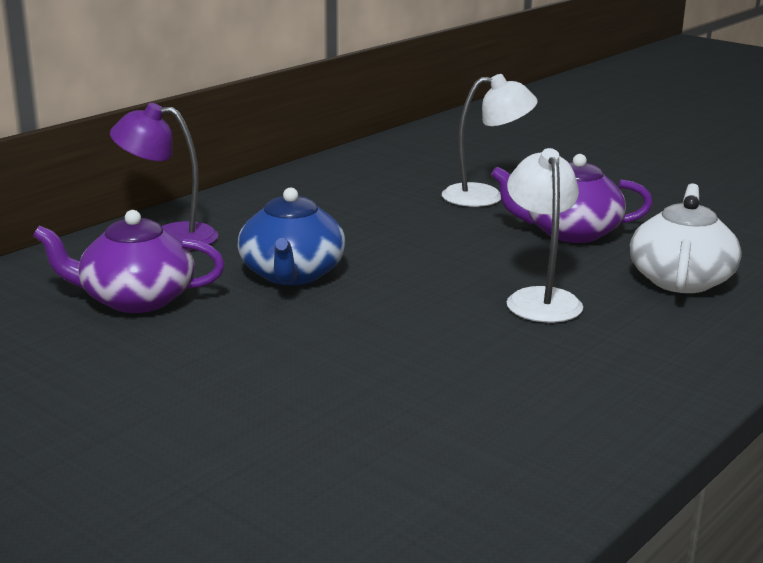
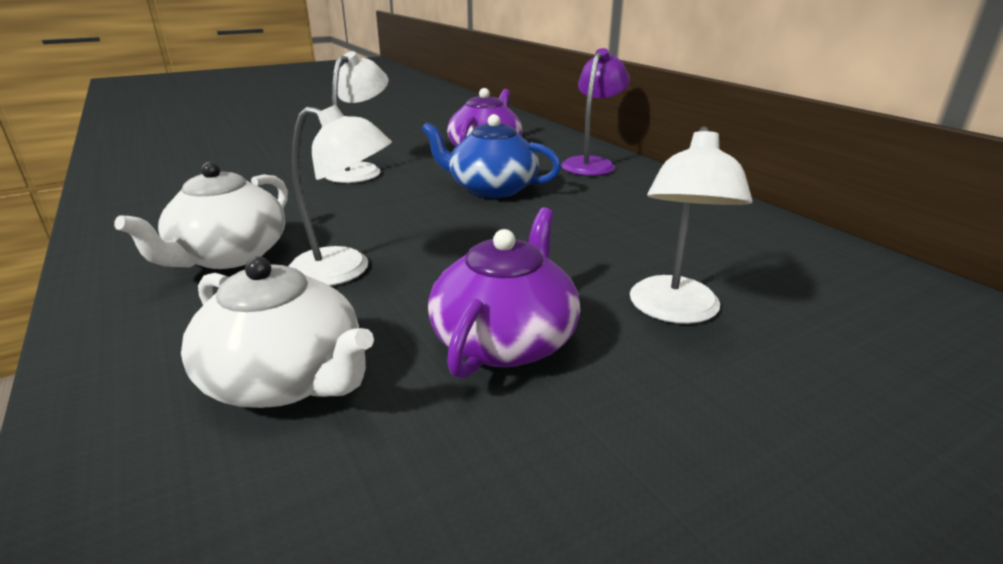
camera: 110 degrees right, 5 degrees up
none -> white teapot [114,162,288,269]
none -> white lamp [325,51,388,183]

